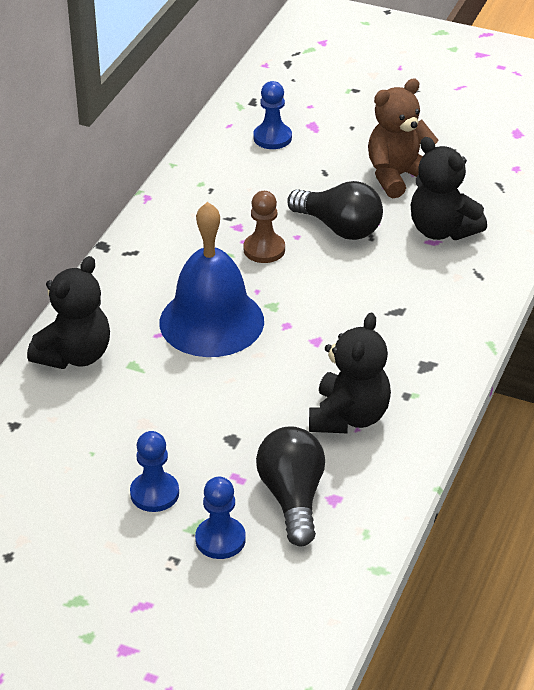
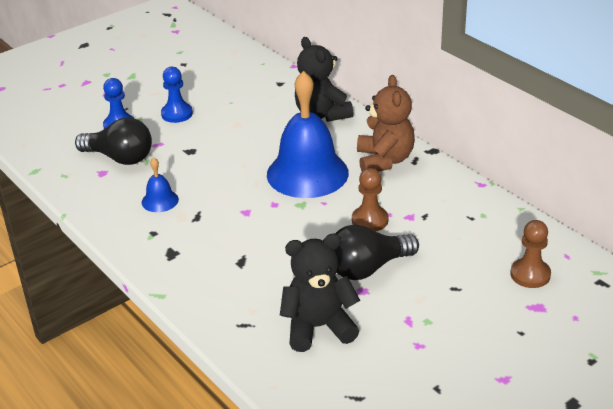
camera: 120 degrees right, 5 degrees down
blue pawn [253,81,292,149] -> brown pawn [510,220,551,288]
black teddy bear [309,313,391,433] -> blue bell [142,157,179,212]
brown teddy bear [368,78,439,198] -> brown teddy bear moved to [357,75,415,172]

